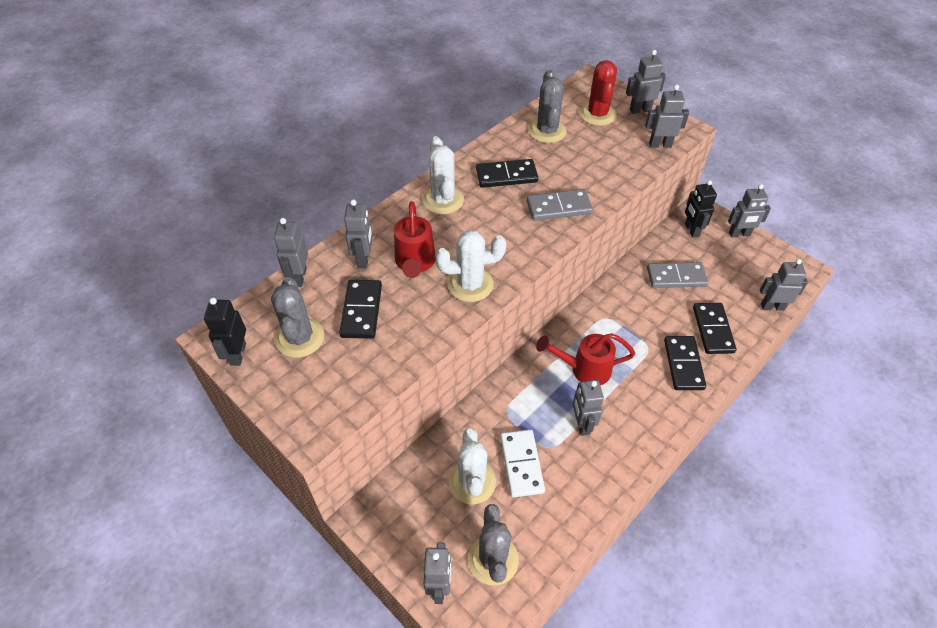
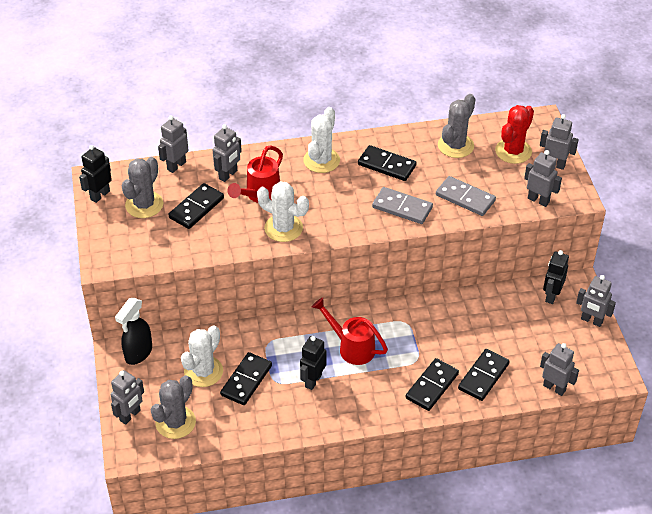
camera: 35 degrees right, 5 degrees down
white domino [500,430,545,498] -> black domino [220,352,272,405]
grey robot [573,380,604,436] -> black robot [300,336,326,390]
grey domino [647,262,708,288] -> grey domino moved to [436,176,496,216]
none -> black spray bottle [115,298,152,365]

